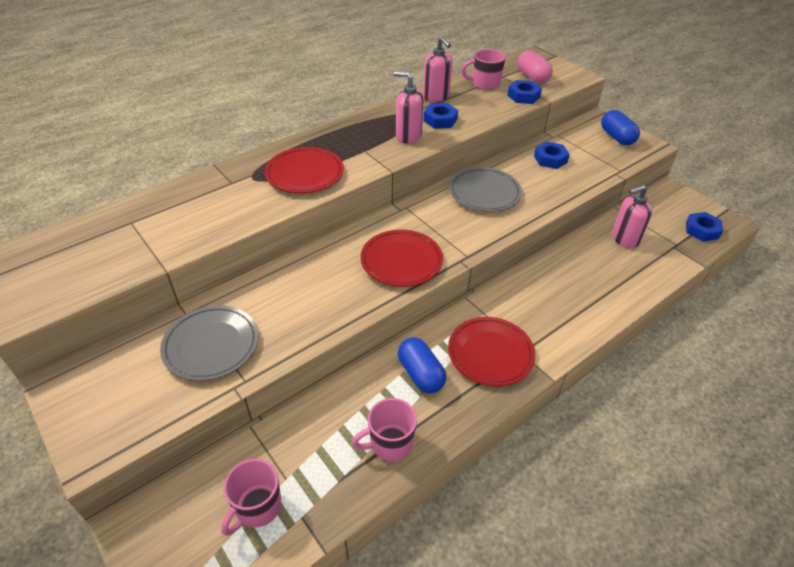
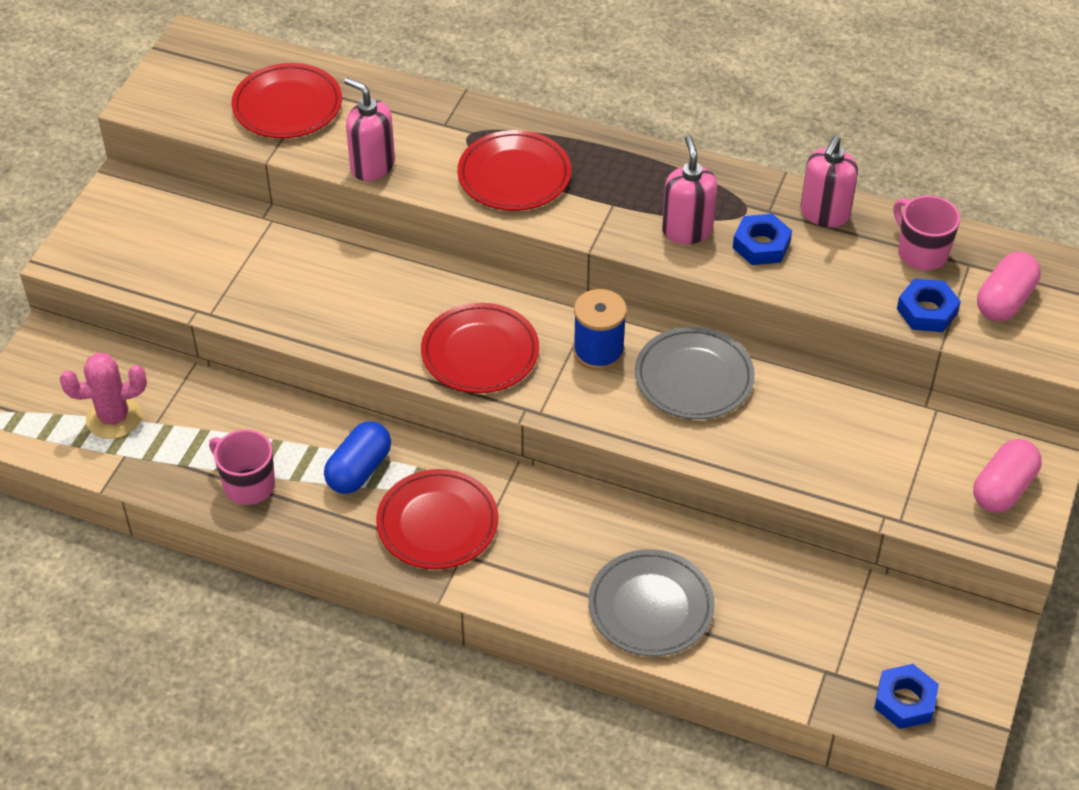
camera: 60 degrees right, 5 degrees up
grey plate [160,305,258,381] -> grey plate moved to [588,549,715,656]
pink mug [221,459,282,536] -> pink cactus [60,352,147,439]
blue nut [534,142,570,169] -> none
blue capsule [601,110,640,145] -> pink capsule [973,439,1042,513]
pink soap dispenser [612,185,652,249] -> pink soap dispenser moved to [344,77,395,181]
none -> red plate [231,63,342,138]
none -> blue spool [573,289,627,371]

